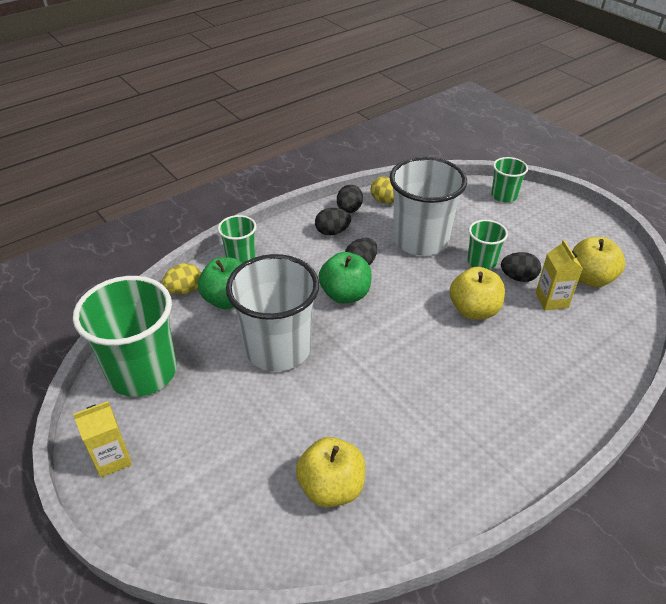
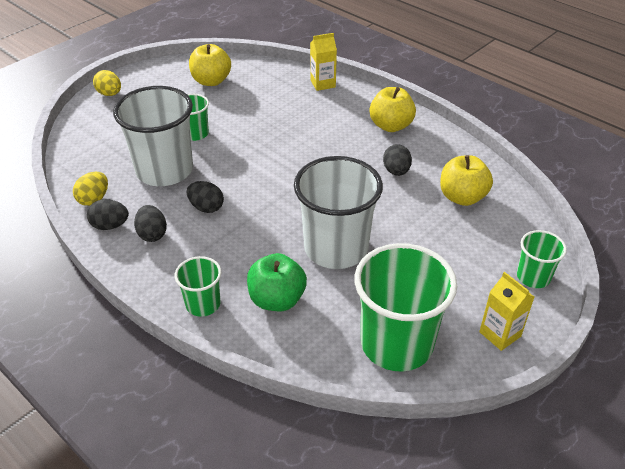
camera: 100 degrees left, 0 degrees up
yellow egg [162,263,201,294] -> yellow egg moved to [93,70,121,96]
green apple [319,252,372,303] -> none
yellow apple [450,267,505,319] -> yellow apple moved to [369,87,416,132]
green cup [491,157,528,202] -> green cup moved to [517,230,567,288]
black egg [501,252,541,282] -> black egg moved to [383,144,412,176]
yellow carton [536,240,583,310] -> yellow carton moved to [310,33,337,91]

